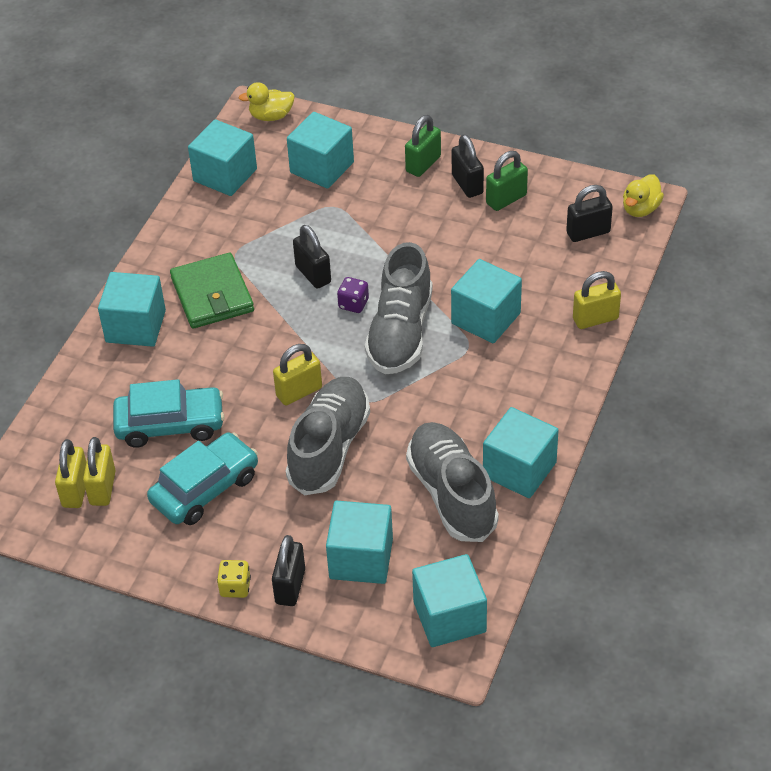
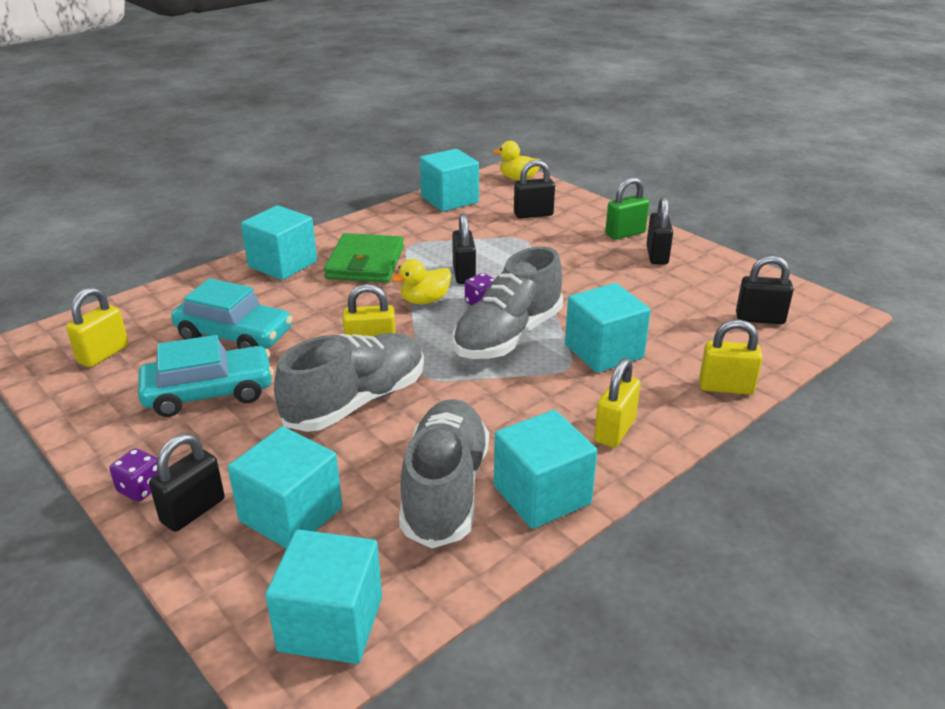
camera: 25 degrees right, 15 degrees down
yellow padlock [83,437,116,506] -> yellow padlock moved to [594,358,641,448]
yellow dice [217,560,251,598] -> purple dice [109,448,158,501]
turquoise cube [287,112,354,189] -> black padlock [514,160,555,219]
green padlock [486,151,528,211] -> none
yellow duck [623,175,664,217] -> yellow duck moved to [391,259,451,304]

